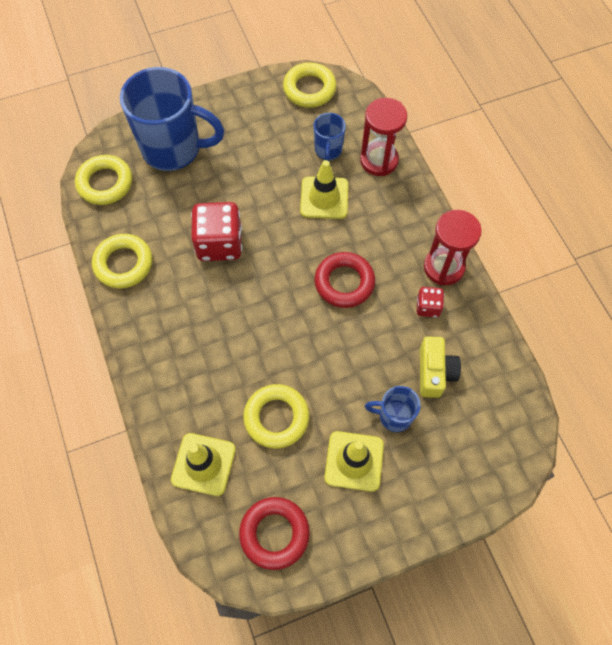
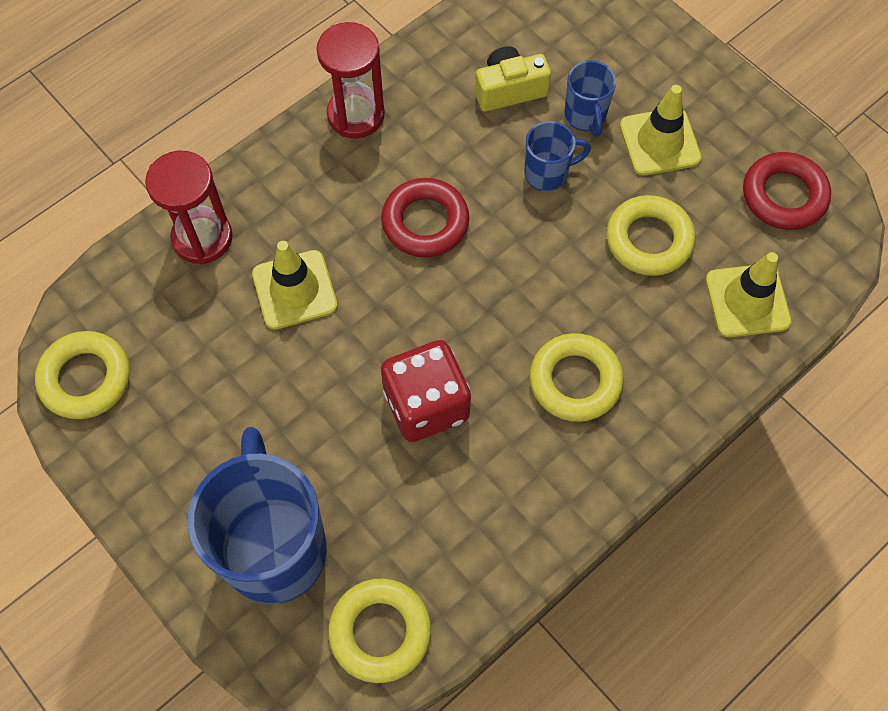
camera: 110 degrees left, 0 degrees up
yellow ring [92,234,152,288] -> yellow ring moved to [530,333,623,422]
blue mug [314,113,346,161] -> blue mug moved to [524,121,591,192]
red dice [417,287,444,318] -> none

